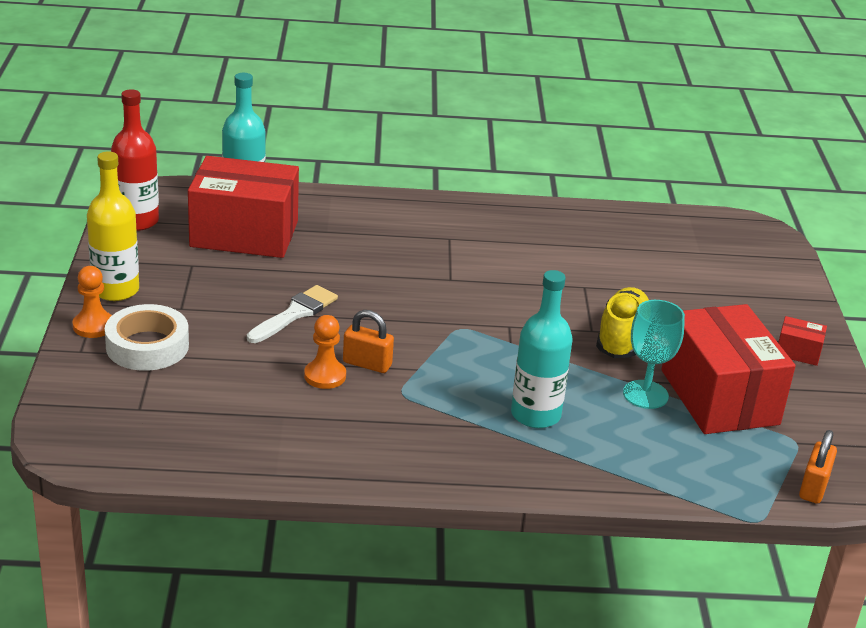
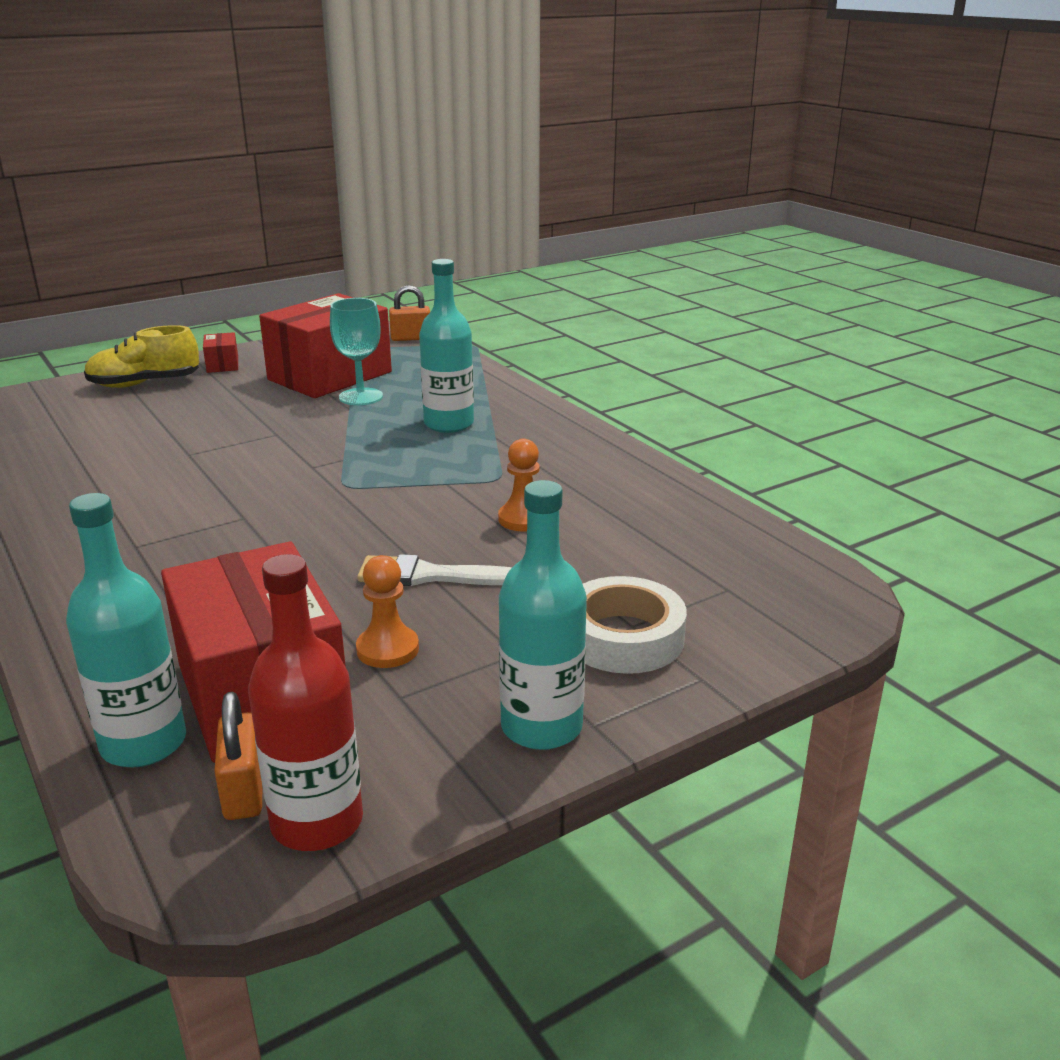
camera: 120 degrees left, 5 degrees down
orange pawn [72,266,112,338] -> orange pawn moved to [356,555,419,668]
yellow bottle [87,151,139,301] -> turquoise bottle [499,480,587,750]
orange padlock [343,310,394,373] -> orange padlock moved to [214,692,262,820]
yellow shoe [596,287,649,358] -> yellow shoe moved to [84,325,199,388]

